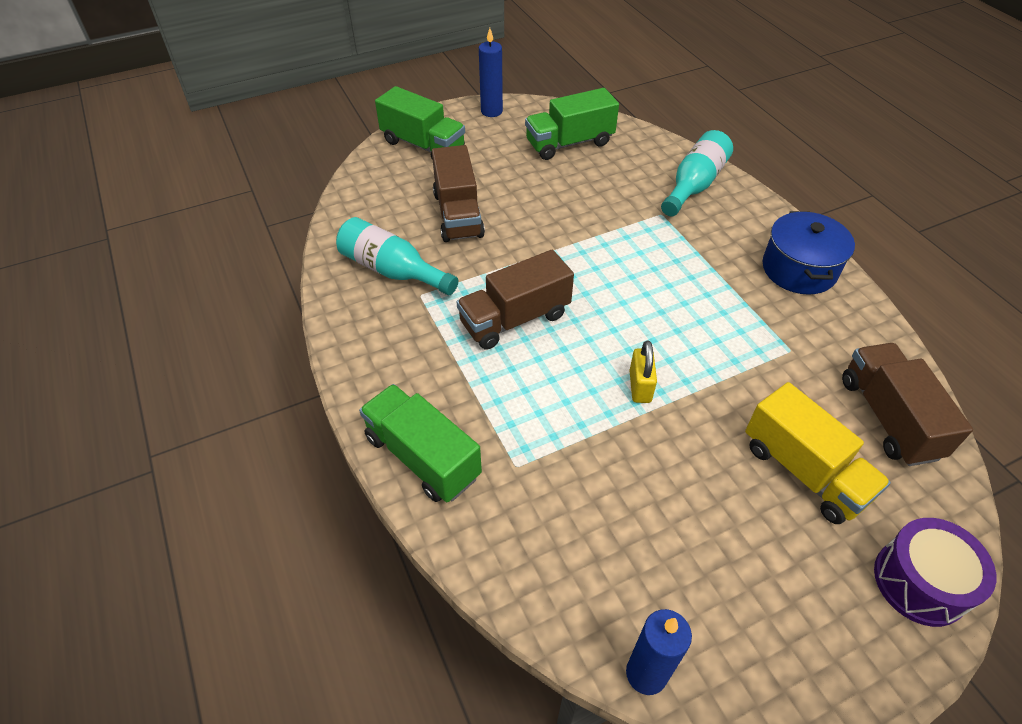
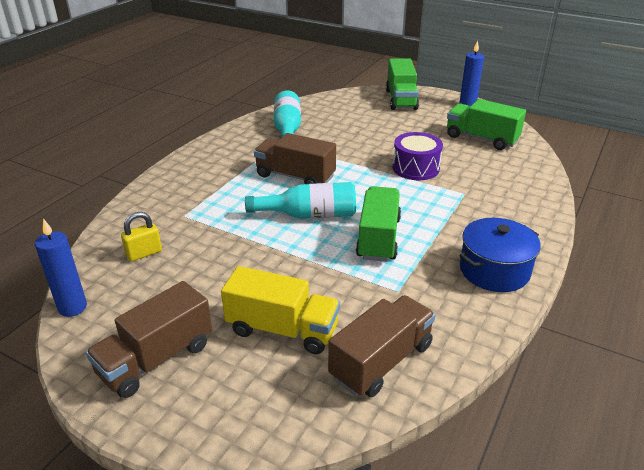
camera: 55 degrees right, 15 degrees down
green truck [359,384,482,502] -> green truck moved to [356,186,401,262]
brown truck [432,145,485,242] -> brown truck moved to [86,281,212,398]
yellow padlock [629,341,657,403] -> yellow padlock moved to [121,212,162,261]
turquoise bottle [661,130,733,216] -> turquoise bottle moved to [245,182,356,219]
yellow truck [745,382,891,524] -> yellow truck turned 90 degrees counterclockwise [221,266,340,354]
purple drum [874,518,996,627] -> purple drum moved to [393,132,443,180]

